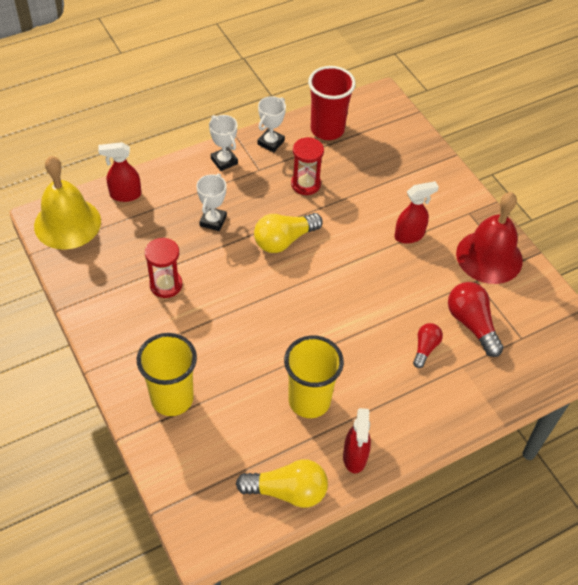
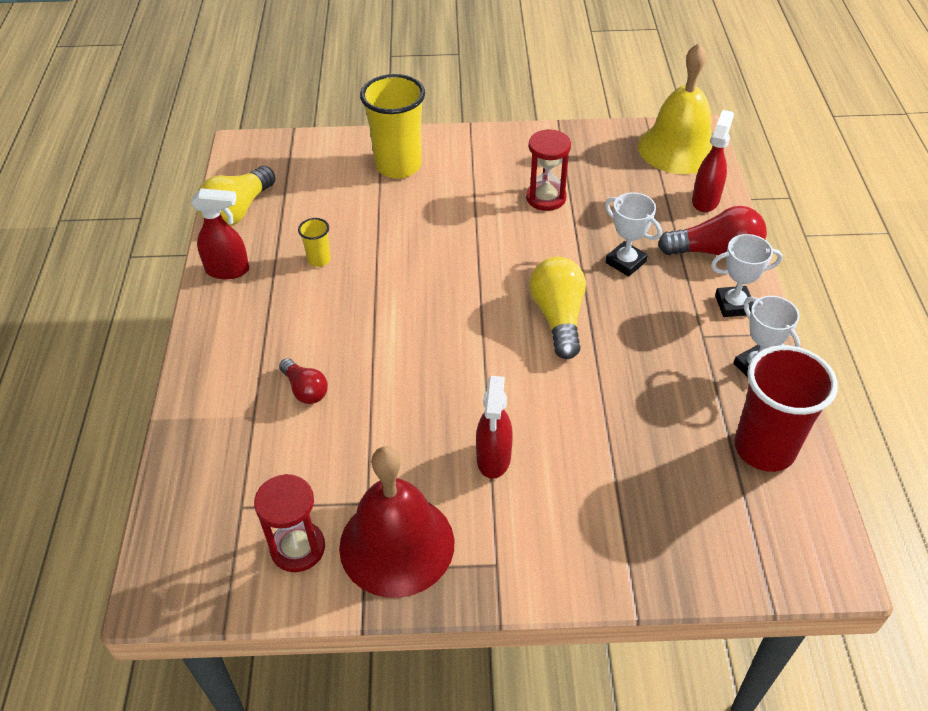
camera: 120 degrees right, 5 degrees down
yellow cup [284,335,344,418] -> yellow cup [298,218,331,267], size x0.45
red hourglass [291,137,324,195] -> red hourglass moved to [254,474,325,572]
red spray bottle [343,408,371,473] -> red spray bottle turned 150 degrees clockwise [191,188,249,280]
red light bulb [448,282,504,357] -> red light bulb moved to [658,206,767,255]

